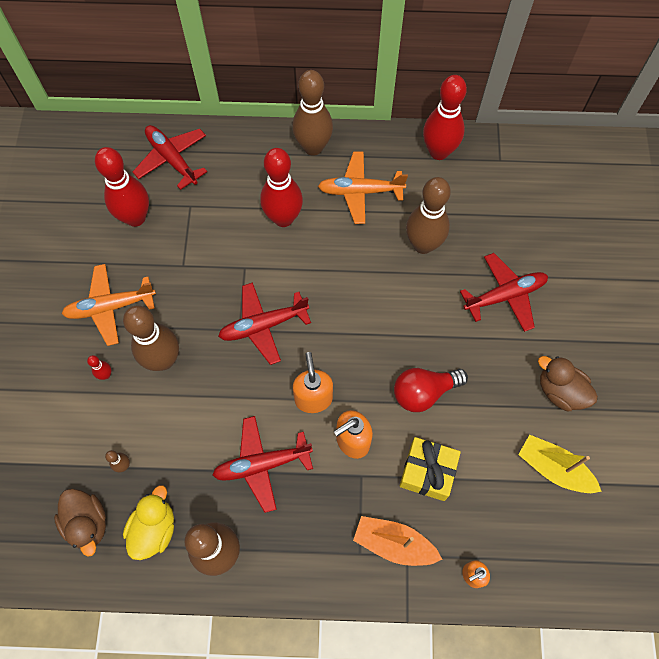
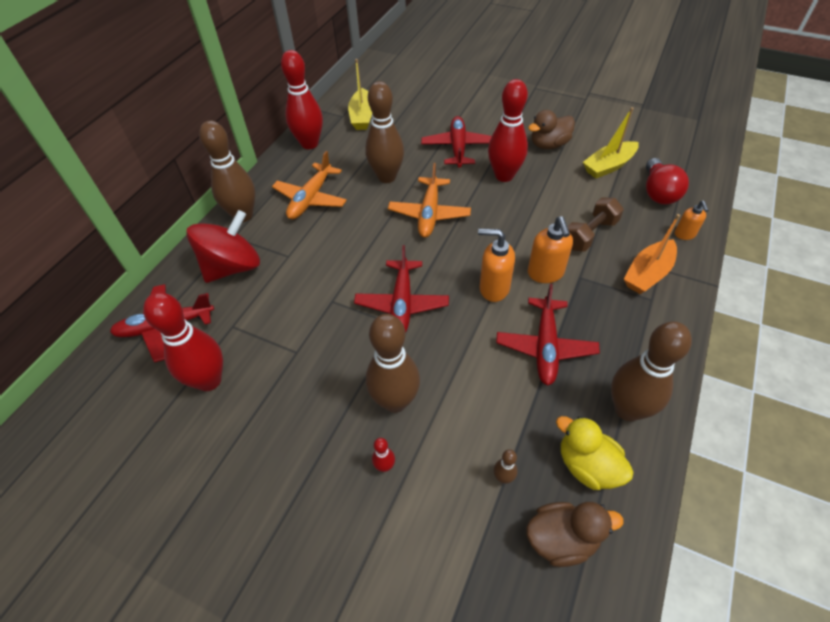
camera: 65 degrees left, 15 degrees down
orange plane [62,264,156,346] -> orange plane moved to [388,163,471,238]
red bowling pin [260,148,303,227] -> red bowling pin moved to [488,79,528,182]
red light bulb [394,368,468,412] -> red light bulb moved to [646,158,689,205]
yellow gift [399,437,461,501] -> brown dumbbell [567,198,624,252]
none -> red spinning top [187,210,260,283]
none -> yellow boat [348,59,372,130]

